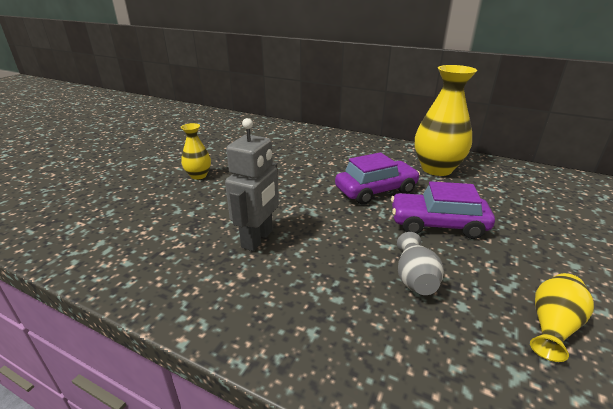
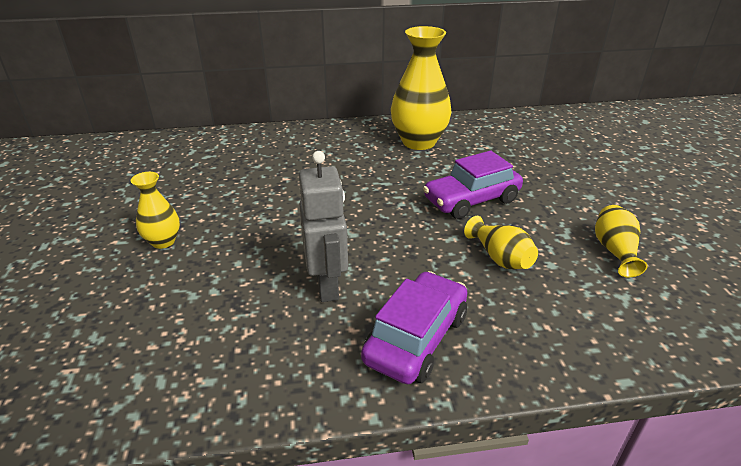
camera: 35 degrees left, 5 degrees up
purple car [335,152,420,205] -> purple car moved to [361,271,468,384]
grey vase [397,232,444,295] -> yellow vase [464,216,538,269]

